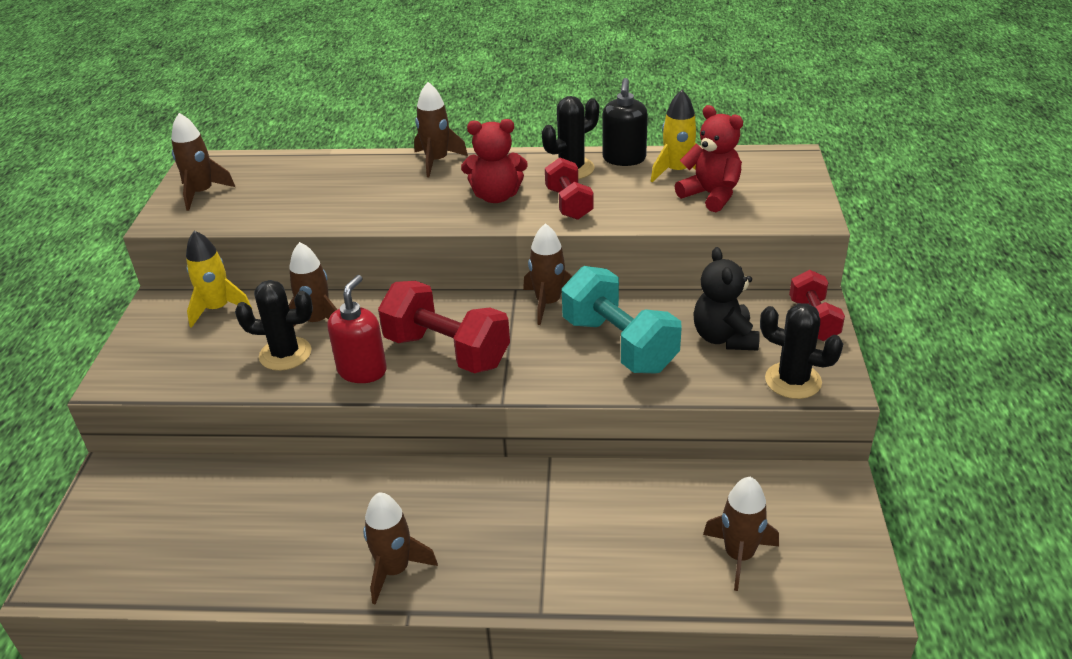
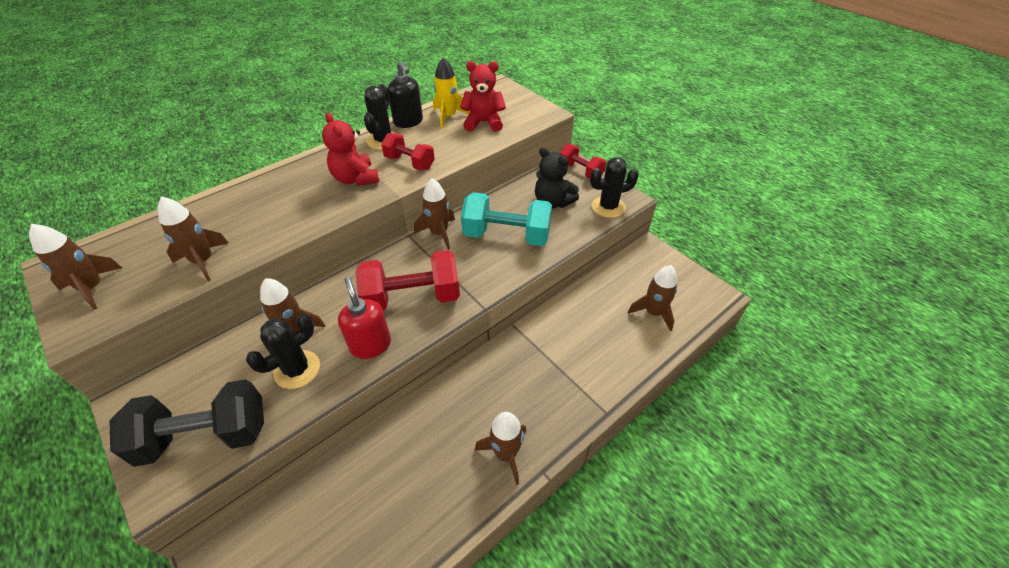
camera: 45 degrees left, 10 degrees up
yellow rocket [186,230,252,328] -> none
brown rocket [414,82,468,177] -> brown rocket moved to [158,197,228,281]
red teddy bear [461,119,528,203] -> red teddy bear turned 105 degrees clockwise [322,113,379,186]
none -> black dumbbell [109,379,264,467]

